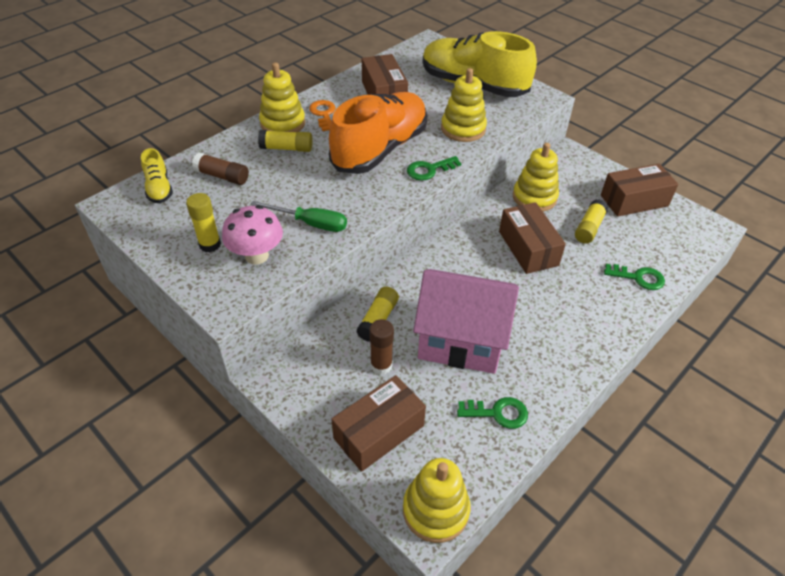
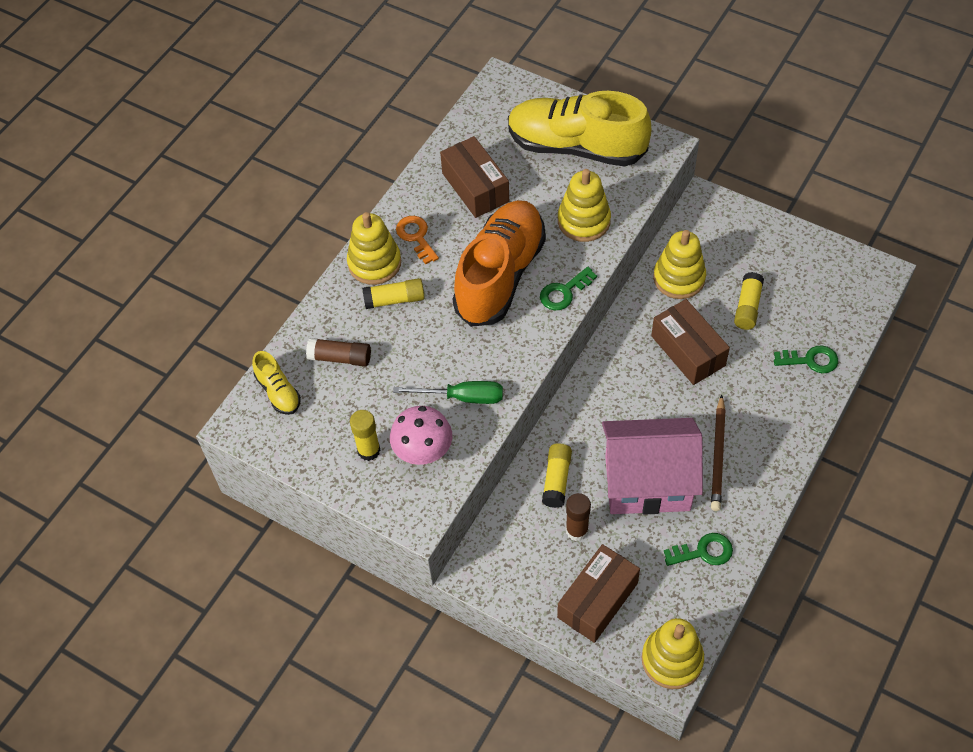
camera: 10 degrees left, 10 degrees up
brown box [601,164,678,217] -> none
none -> brown pencil [711,394,726,511]

